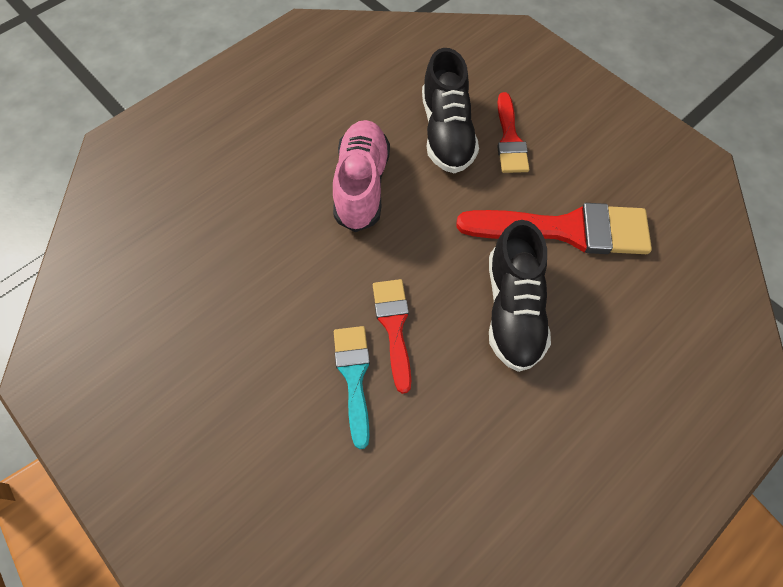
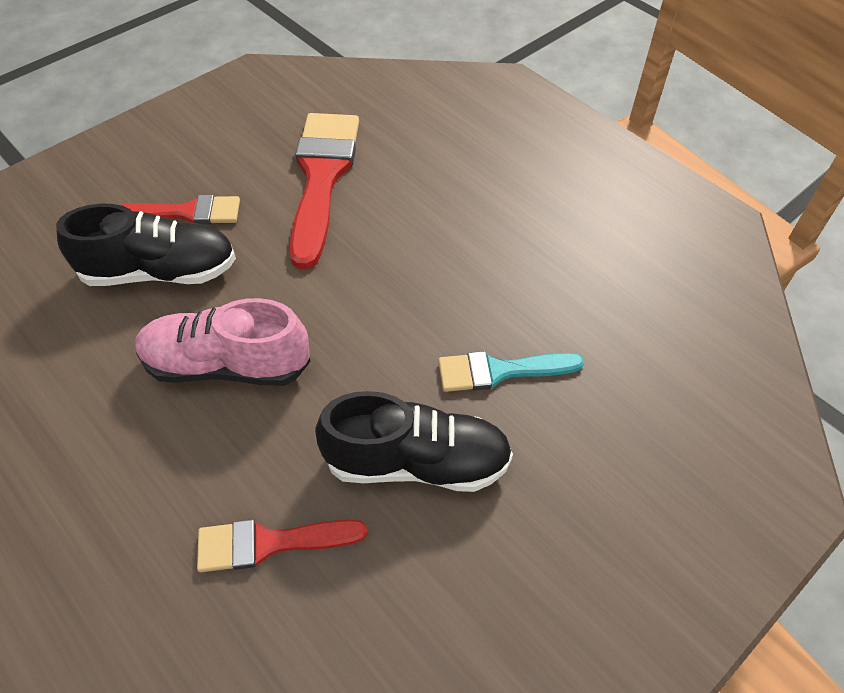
camera: 90 degrees left, 10 degrees down
red brush [373,279,411,394] -> red brush moved to [197,519,367,572]
black shoe [489,220,551,372] -> black shoe moved to [315,391,513,492]

